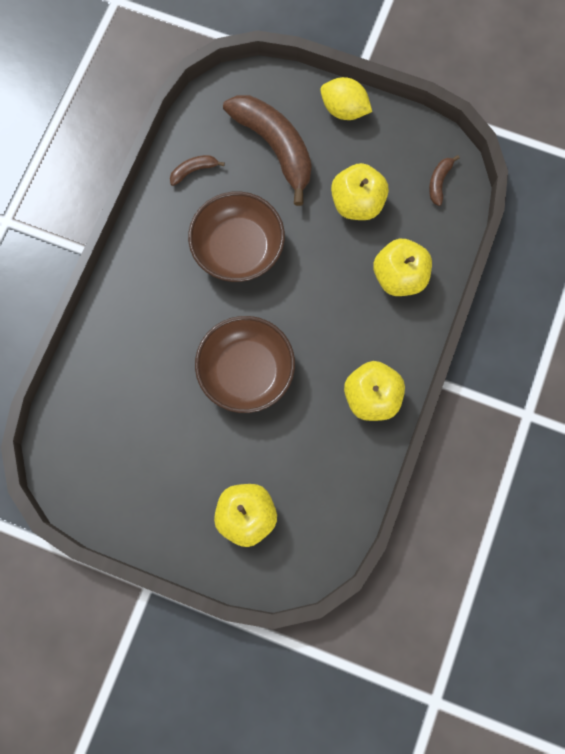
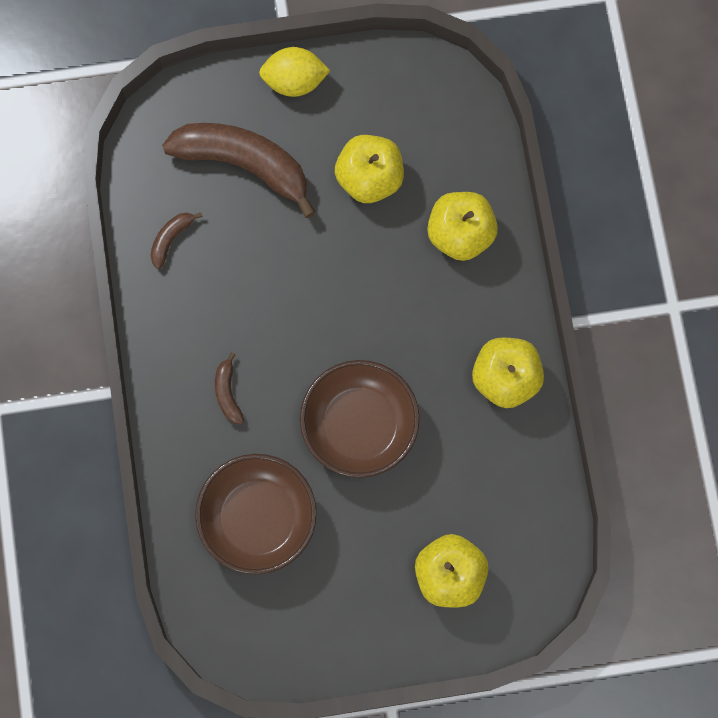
camera: 30 degrees left, 0 degrees up
brown bowl [188,192,285,282] -> brown bowl moved to [195,454,317,575]
brown banana [429,155,460,206] -> brown banana moved to [215,352,244,424]

